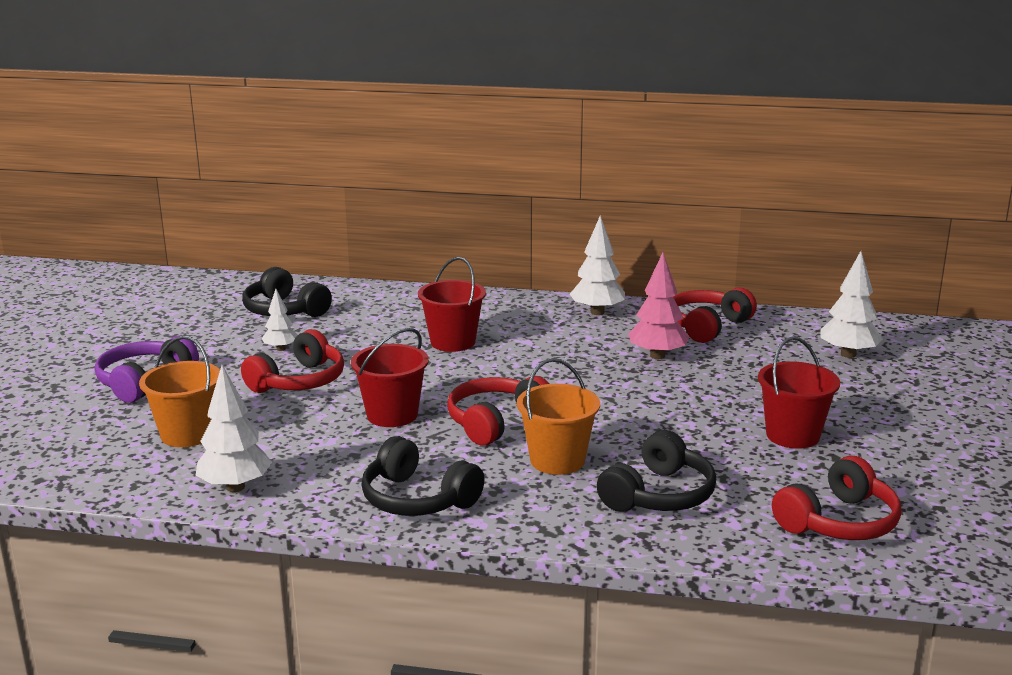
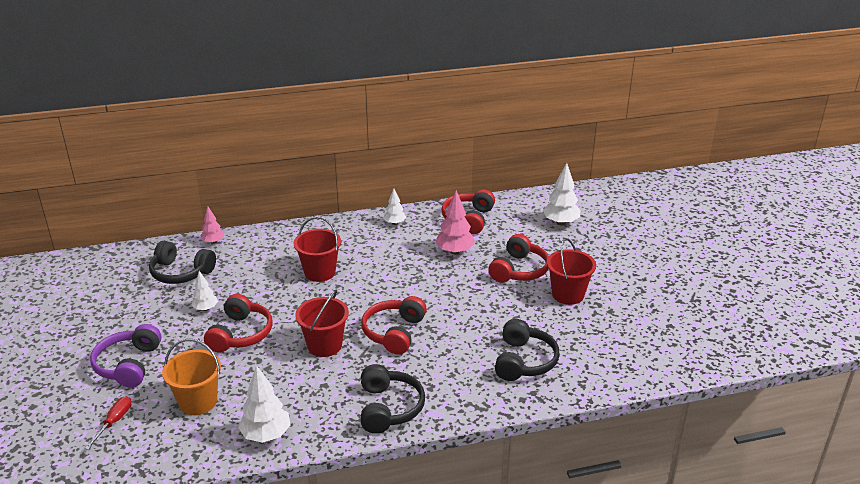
camera: 25 degrees left, 10 degrees up
black headphones [361,436,484,516] -> black headphones turned 105 degrees counterclockwise [361,364,425,434]
orange bucket [517,358,600,475] -> none
white tree [570,215,625,315] -> white tree [384,189,406,225], size x0.60
red headphones [772,456,902,540] -> red headphones moved to [488,234,549,283]
none -> red screwdriver [84,396,131,450]
none -> pink tree [201,206,225,244]

